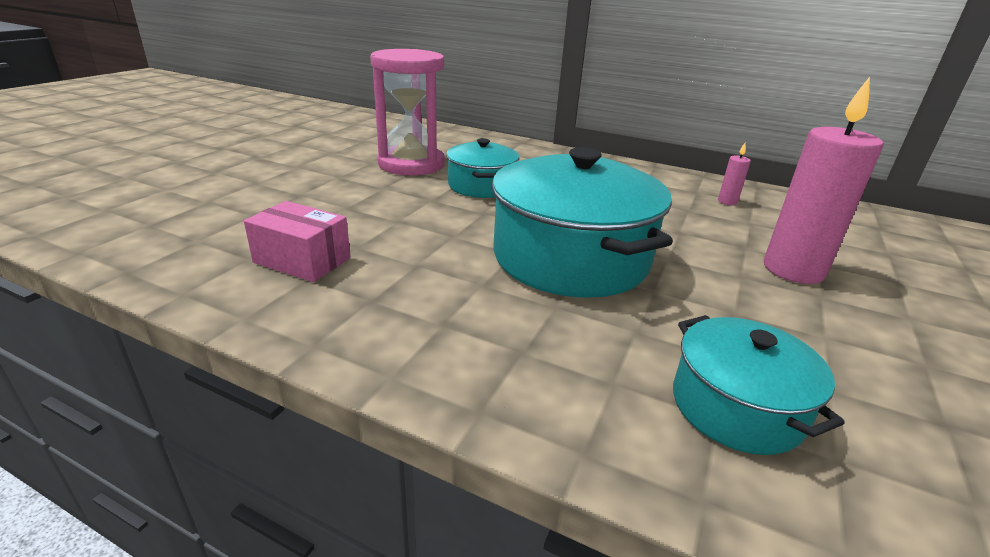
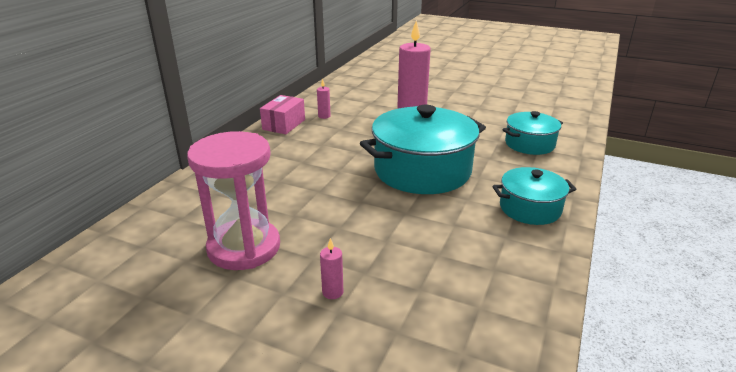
camera: 90 degrees left, 0 degrees up
pink box [244,201,351,282] -> pink box moved to [260,95,305,134]
turquoise pot [446,138,519,198] -> turquoise pot moved to [492,167,576,225]
none -> pink candle [320,238,343,299]

